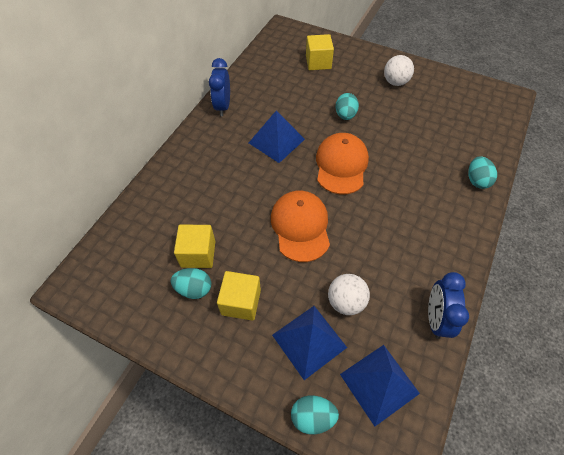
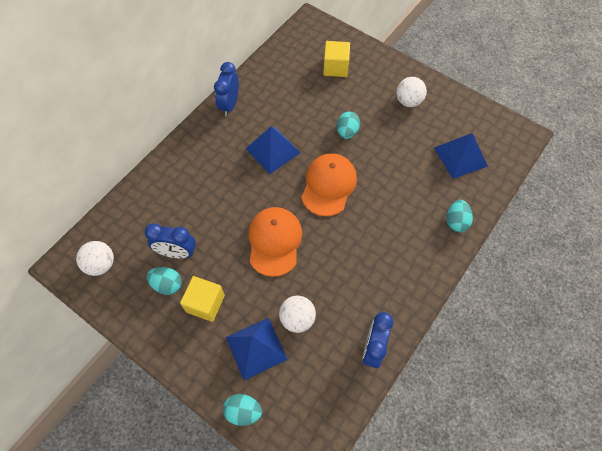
camera: 10 degrees right, 5 degrees up
yellow cube [174,224,215,268] -> blue clock [144,223,196,259]
blue pyramid [340,345,420,427] -> blue pyramid moved to [434,133,488,179]
none -> white ball [76,241,114,276]

